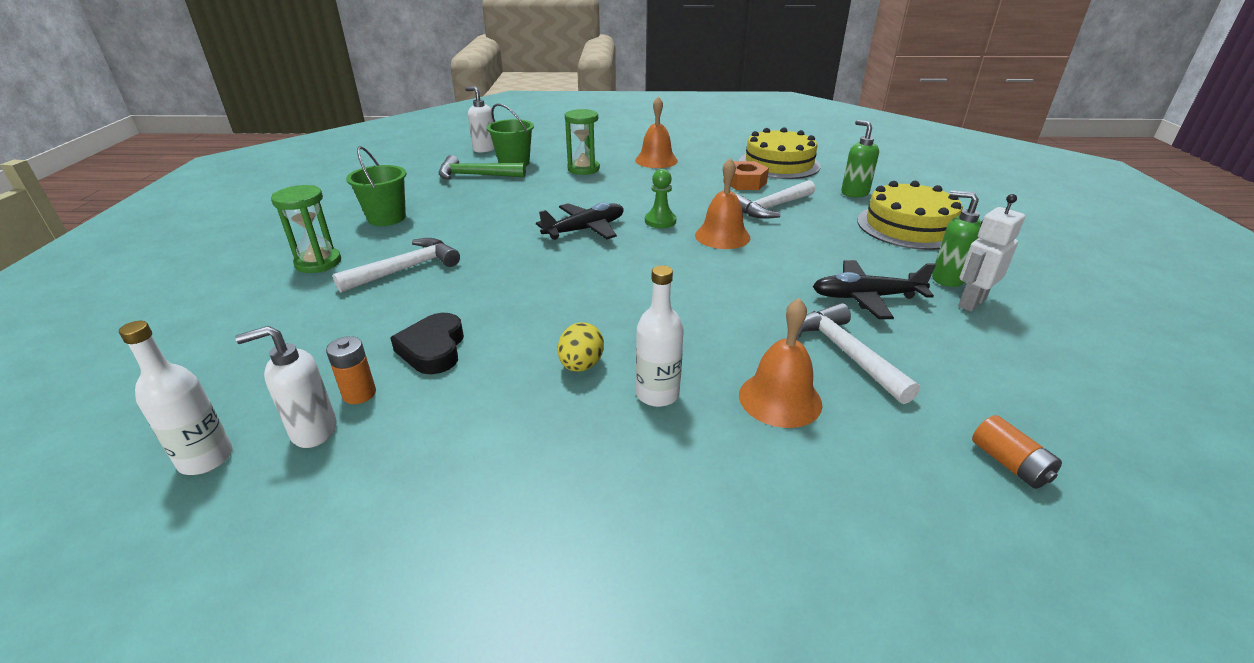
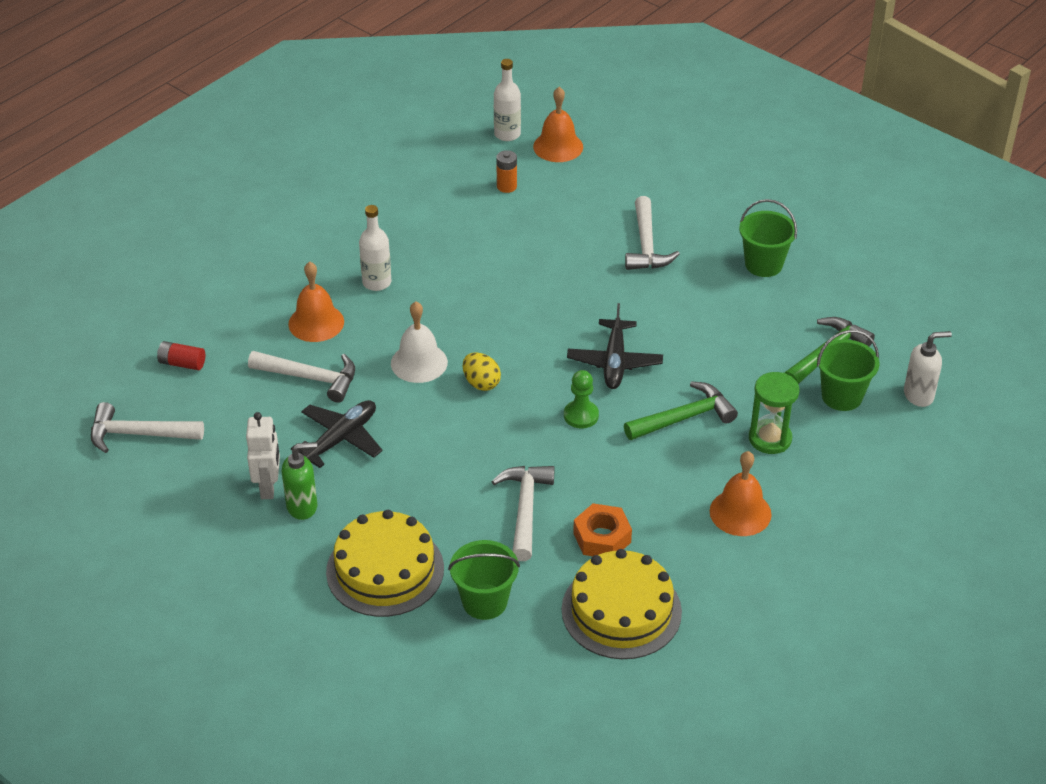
camera: 130 degrees right, 10 degrees up
white soap dispenser [235,326,337,448] -> none
green hourglass [271,185,341,273] -> none
black heart [390,313,464,374] -> none
yellow egg [558,322,604,372] -> yellow egg moved to [463,352,501,391]
orange bell [695,158,750,249] -> orange bell moved to [533,87,583,162]
green soap dispenser [841,120,879,197] -> green bucket [448,540,520,620]
orange battery [972,415,1062,489] -> red battery [157,341,205,370]
none -> white hammer [91,402,204,453]
none -> white bell [391,301,448,383]
none -> green hammer [624,381,738,440]

